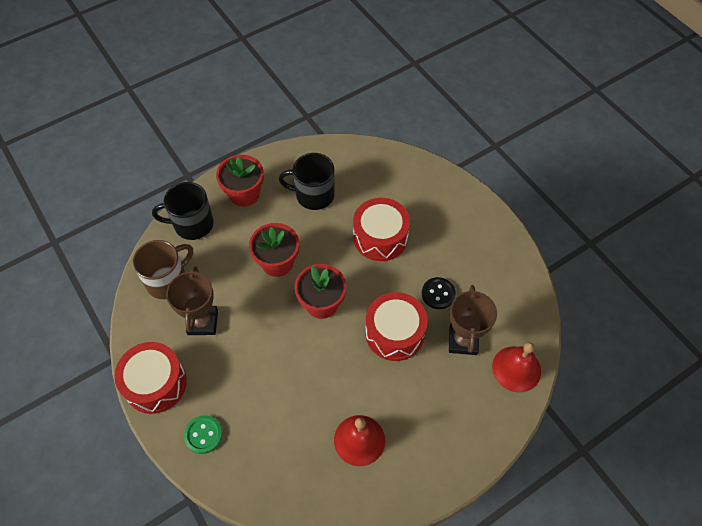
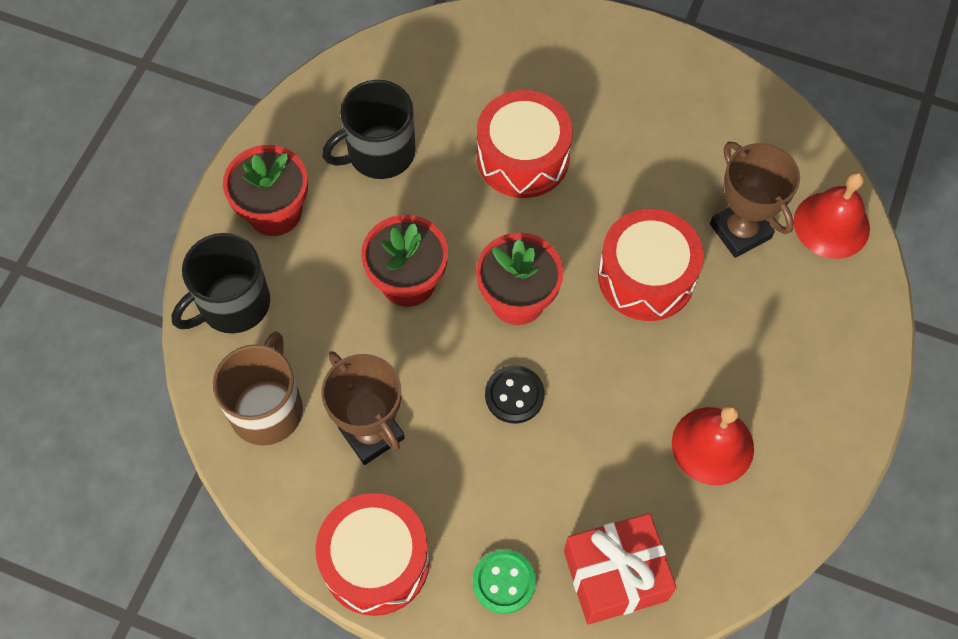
camera: 35 degrees left, 5 degrees up
black button [422,277,456,309] -> black button moved to [485,365,544,424]
none -> red gift [564,513,677,625]

